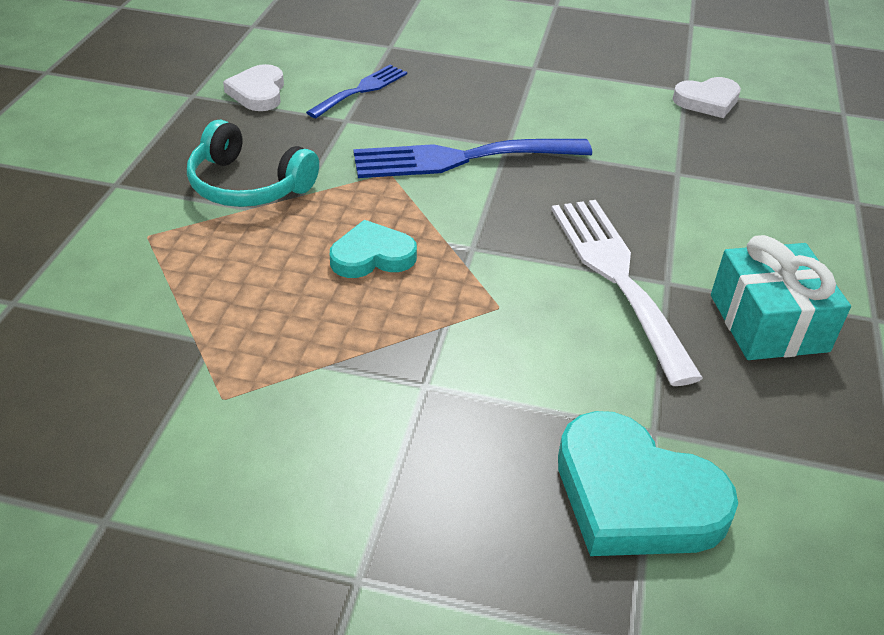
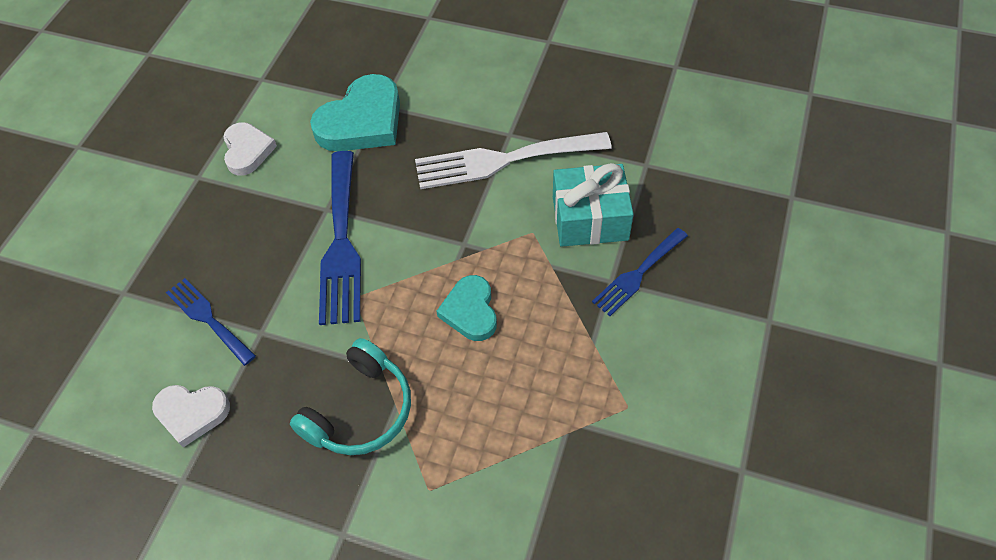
camera: 80 degrees left, 15 degrees up
turquoise heart [558,411,738,556] -> turquoise heart moved to [310,74,400,151]
white heart [673,77,741,118] -> white heart moved to [223,122,277,176]
turquoise gift [711,235,851,360] -> turquoise gift moved to [553,163,634,247]
none -> blue fork [592,228,688,316]

